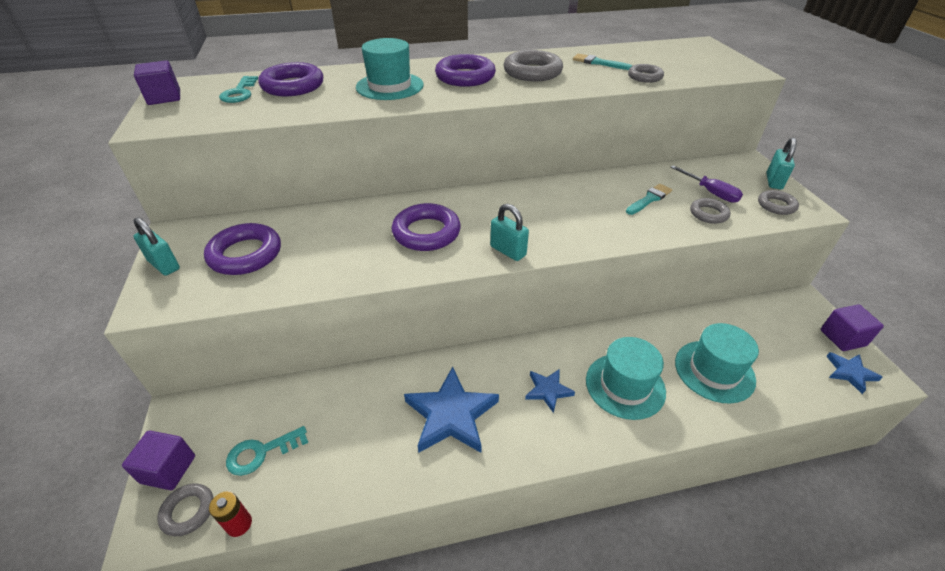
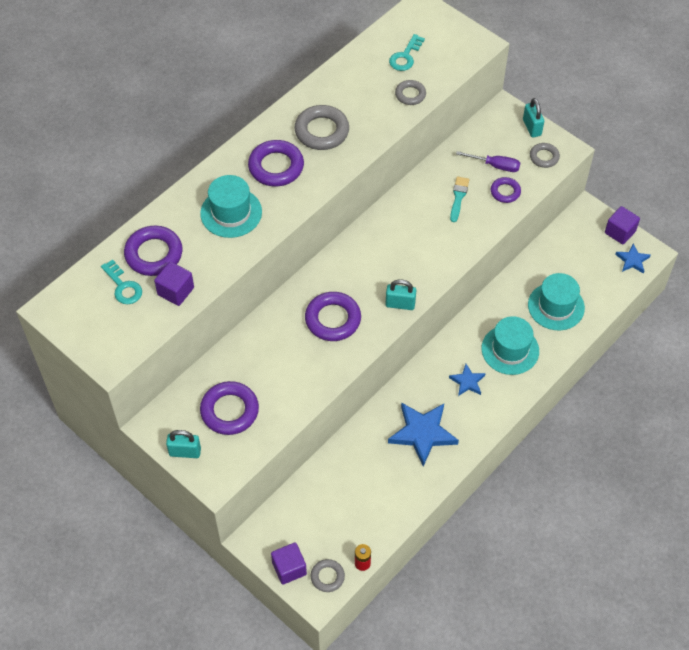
camera: 35 degrees left, 15 degrees up
purple cube [134,60,180,105] -> purple cube moved to [154,262,194,306]
turquoise key [226,426,309,476] -> turquoise key moved to [389,34,425,71]
turquoise brush [573,54,632,70] -> none
grey ring [690,198,731,224] -> purple ring [491,177,521,203]

